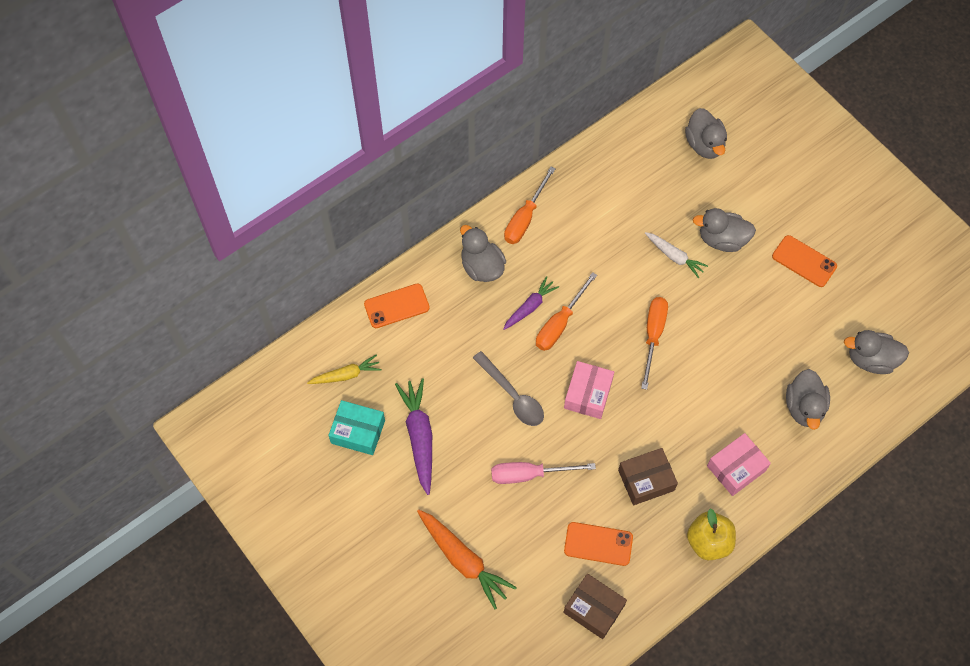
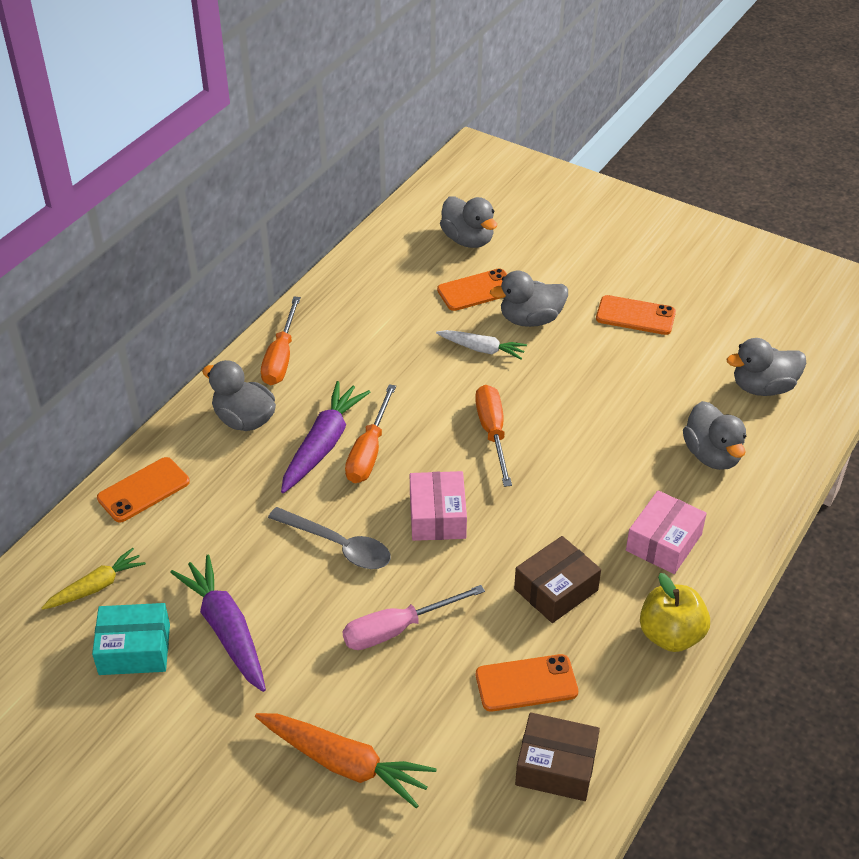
camera: 20 degrees left, 20 degrees down
purple carrot [503,276,559,330] -> purple carrot [281,381,370,493], size x1.60
none -> orange phone [437,268,507,311]

